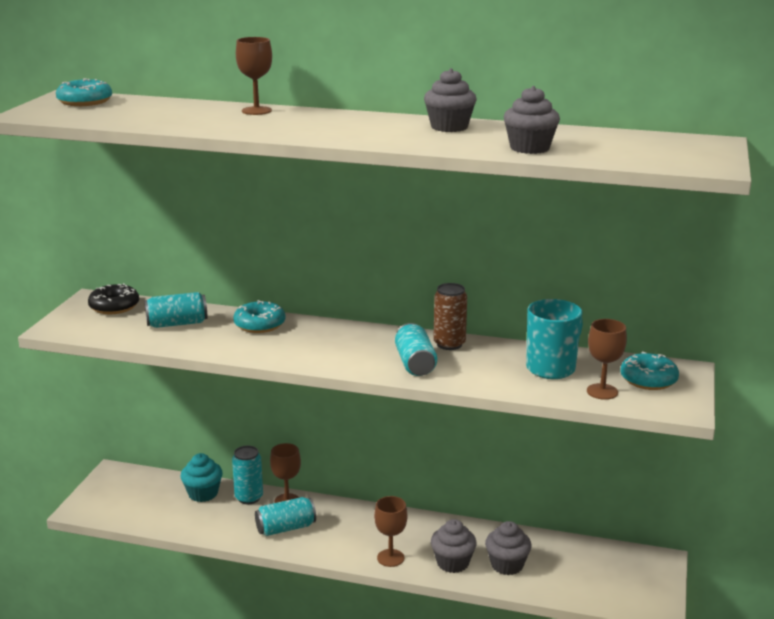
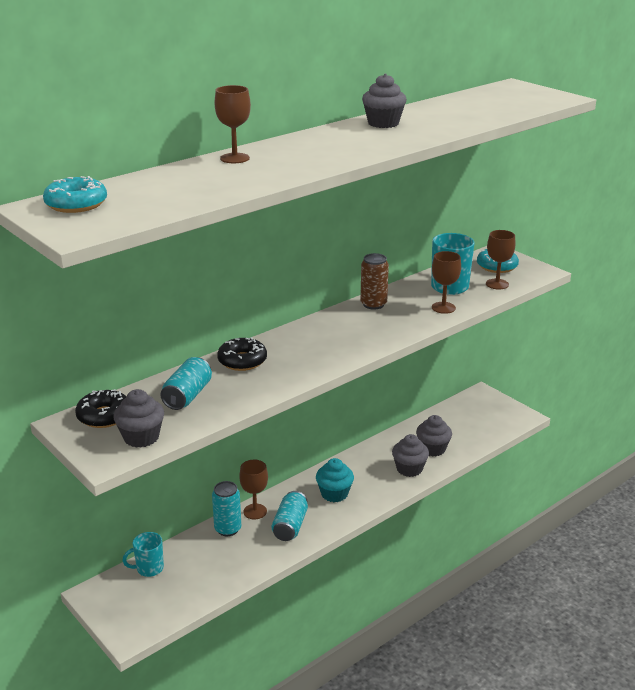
camera: 55 degrees left, 5 degrees up
turquoise cupcake [180,453,223,502] -> turquoise cupcake moved to [316,458,354,502]
turquoise donut [233,300,285,333] -> black donut [217,337,267,371]
brown goblet [374,496,408,567] -> brown goblet moved to [432,251,461,314]
turquoise can [395,323,437,376] -> none
grey cupcake [504,86,560,154] -> grey cupcake moved to [113,389,164,448]
none -> turquoise mug [122,532,164,577]

